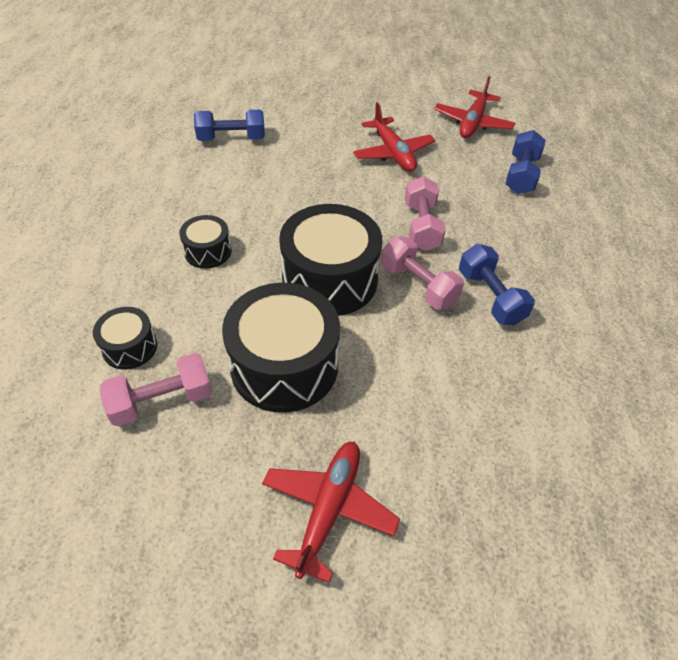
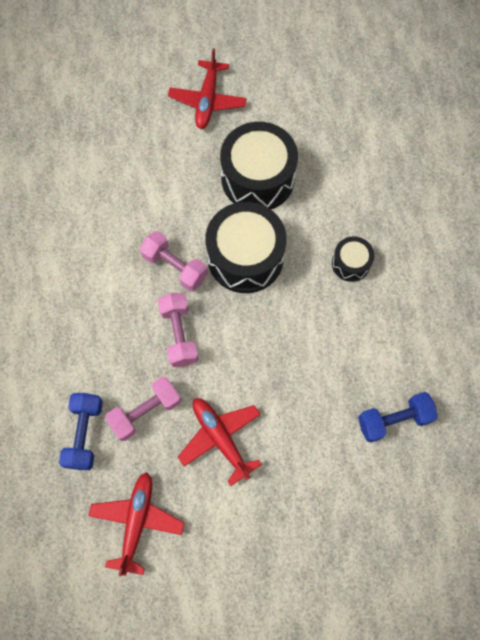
camera: 170 degrees right, 20 degrees up
black drum [93,307,157,370] -> none
pink dumbbell [100,353,212,426] -> pink dumbbell moved to [105,377,181,441]
blue dumbbell [459,244,535,326] -> none

